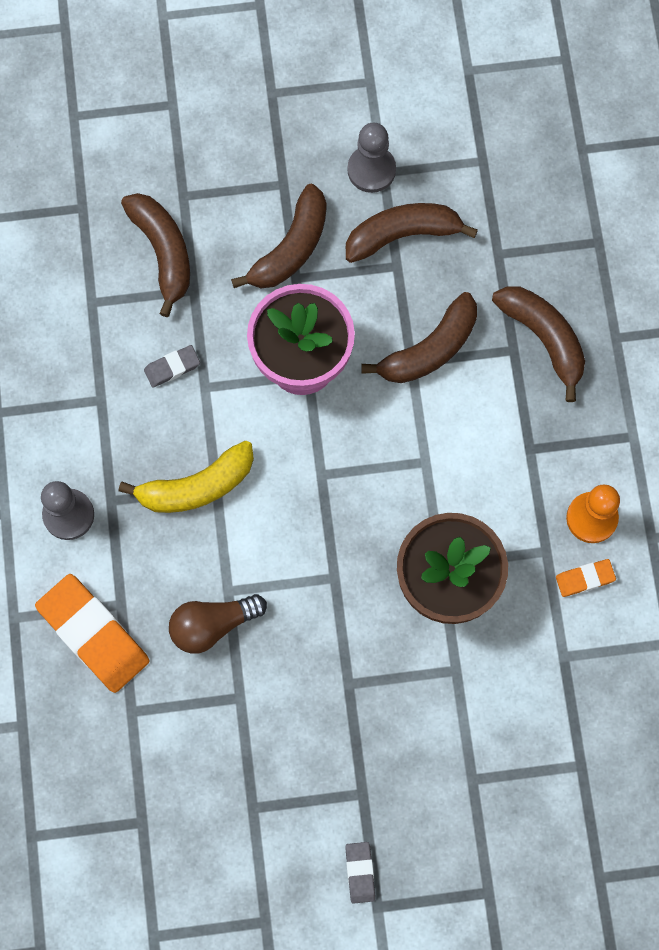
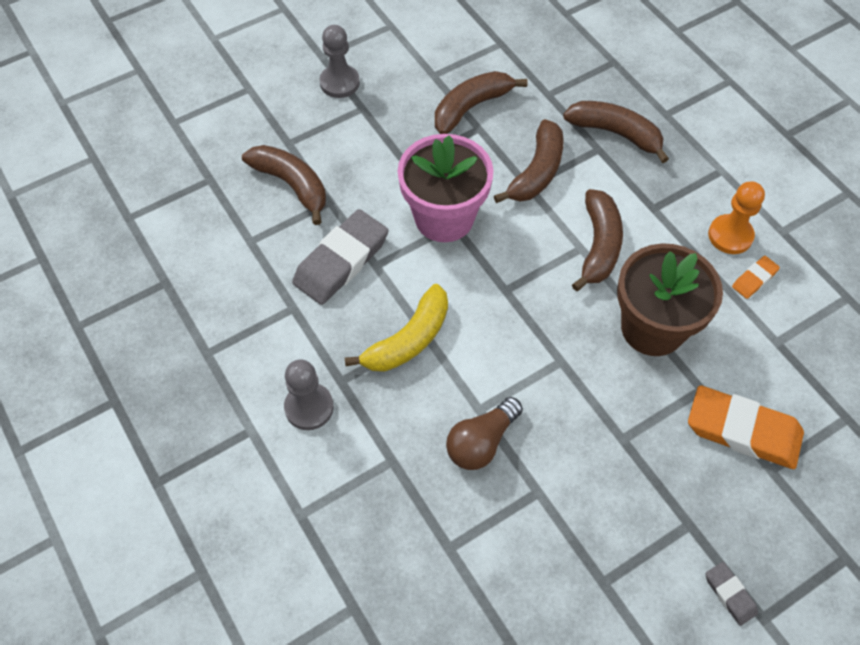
camera: 25 degrees left, 15 degrees down
orange eraser [35,574,149,693] -> orange eraser moved to [688,385,804,469]
grey eraser [144,345,200,388] -> grey eraser [292,209,388,305], size x2.11
brown banana [231,184,326,288] -> brown banana moved to [572,189,623,291]
grey pawn [348,123,396,193] -> grey pawn moved to [320,25,360,98]

